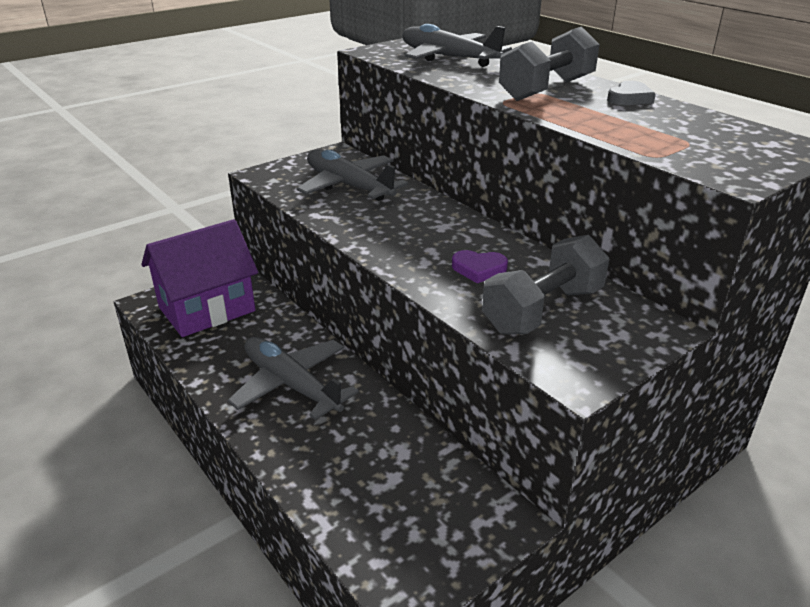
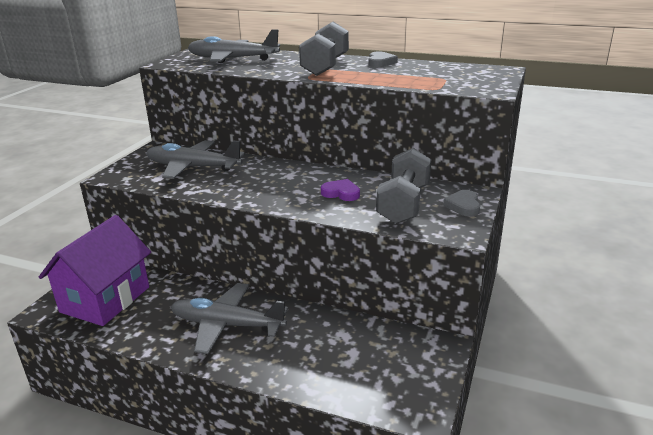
camera: 30 degrees left, 5 degrees down
purple heart [452,250,508,283] -> purple heart turned 135 degrees counterclockwise [321,179,360,201]
none -> grey heart [443,190,480,217]

